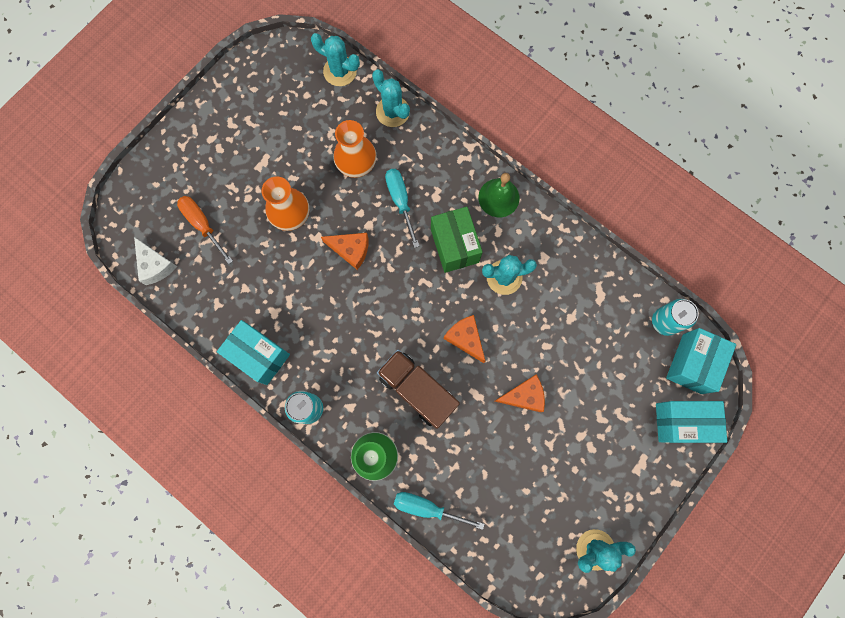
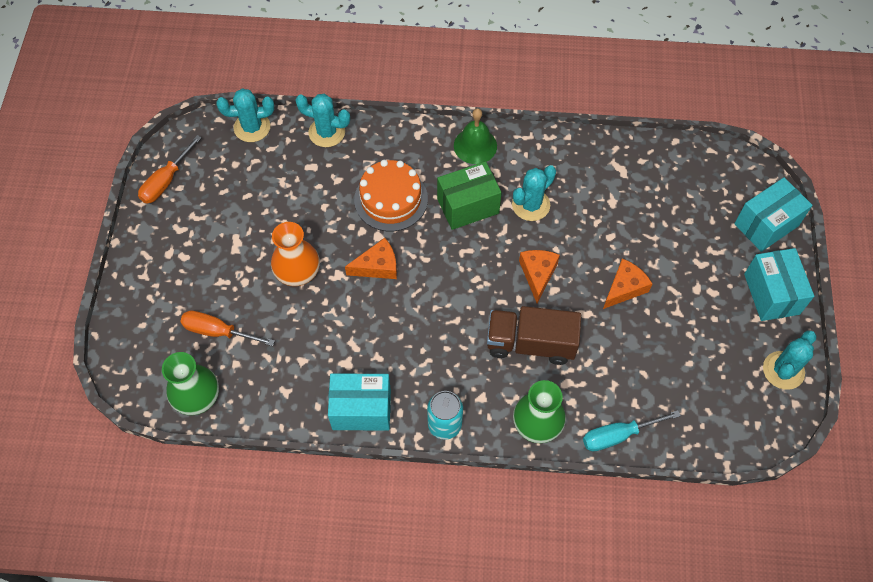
camera: 35 degrees left, 15 degrees down
white cheese [134,237,177,285] -> green vase [162,352,219,415]
orange vase [333,120,377,178] -> none
turquoise screwdriver [385,169,419,248] -> orange cake [354,160,428,231]
green box [431,207,483,273] -> green box turned 60 degrees counterclockwise [437,161,502,230]
orange cheese [444,315,485,363] -> orange cheese turned 75 degrees clockwise [519,250,560,303]
turquoise can [652,299,699,336] -> none
turquoise box [666,328,736,394] -> turquoise box moved to [744,248,814,321]
none -> orange screwdriver [138,135,202,204]

